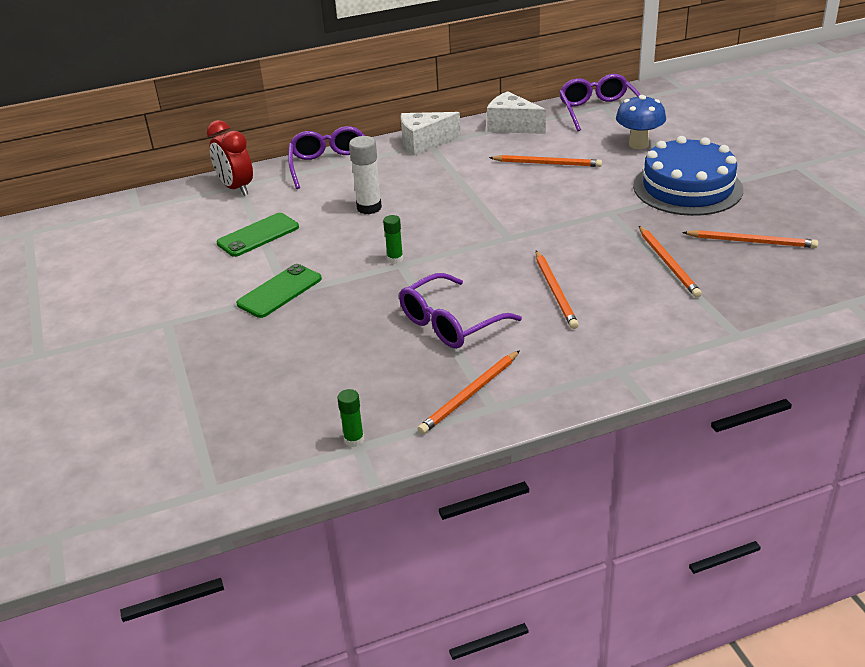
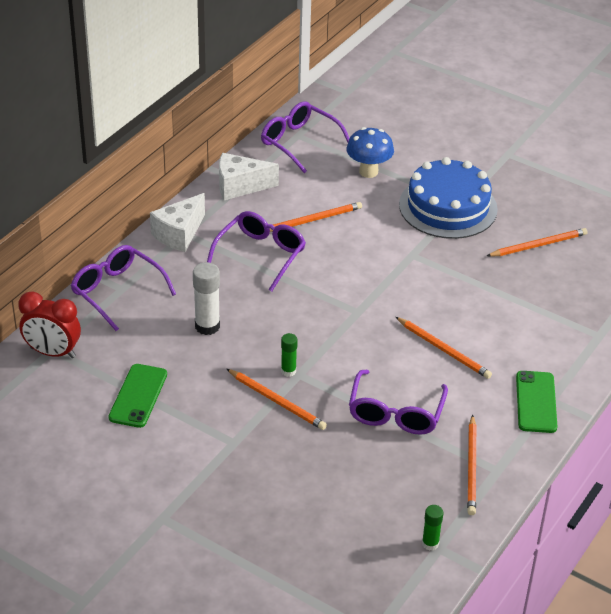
camera: 40 degrees left, 5 degrees up
green phone [236,264,322,318] -> green phone moved to [516,371,558,433]
orange pencil [639,226,702,298] -> orange pencil moved to [227,369,327,430]
none -> purple glasses [207,211,306,291]

